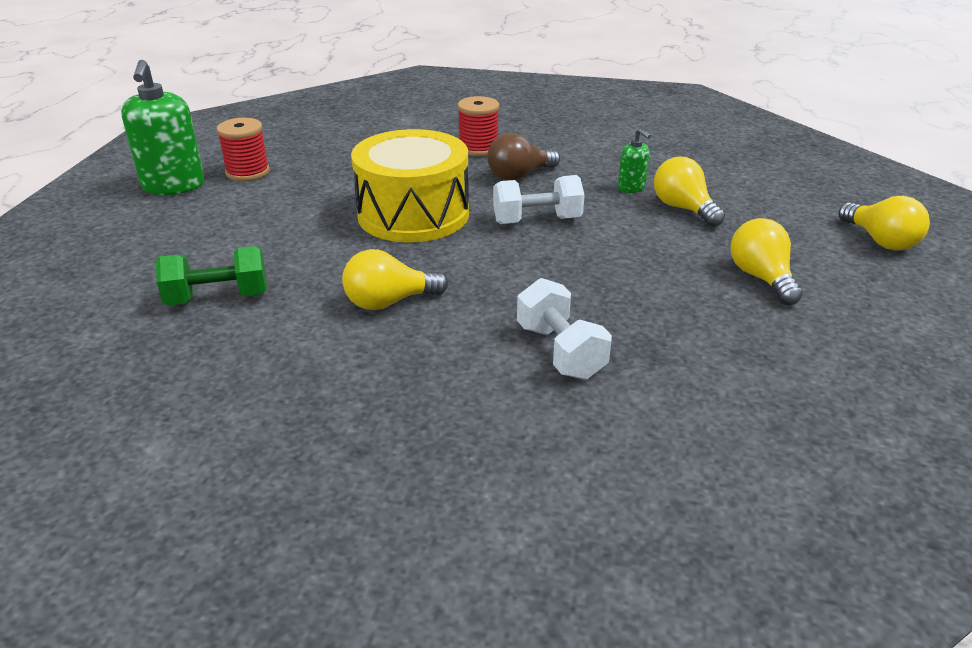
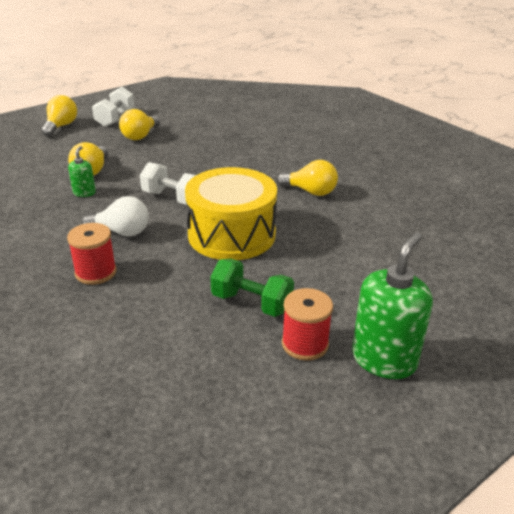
camera: 140 degrees left, 0 degrees up
green dumbbell [156,246,267,306] -> green dumbbell moved to [210,259,294,317]
brown light bulb [487,133,560,180] -> white light bulb [81,196,149,236]
white dumbbell [517,278,612,380] -> white dumbbell moved to [92,87,134,127]

